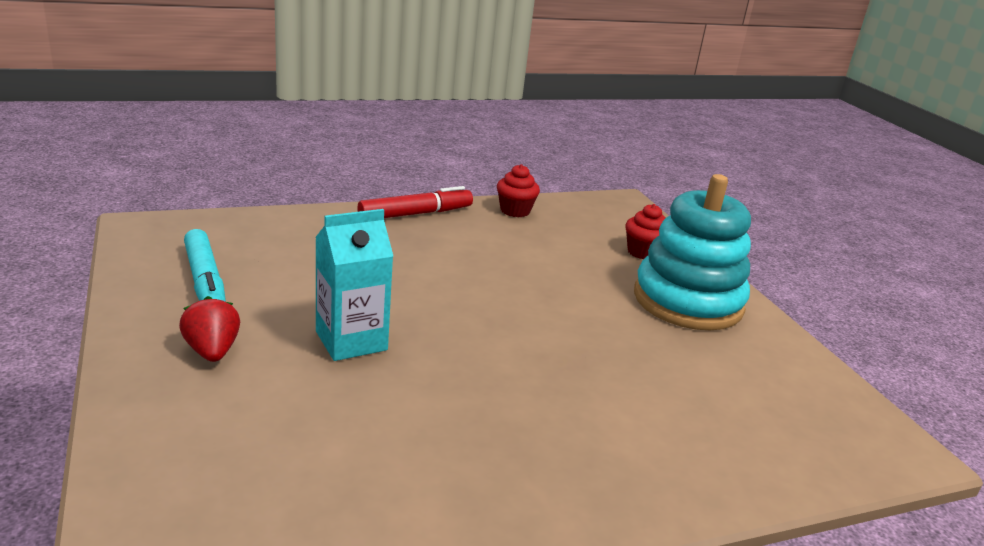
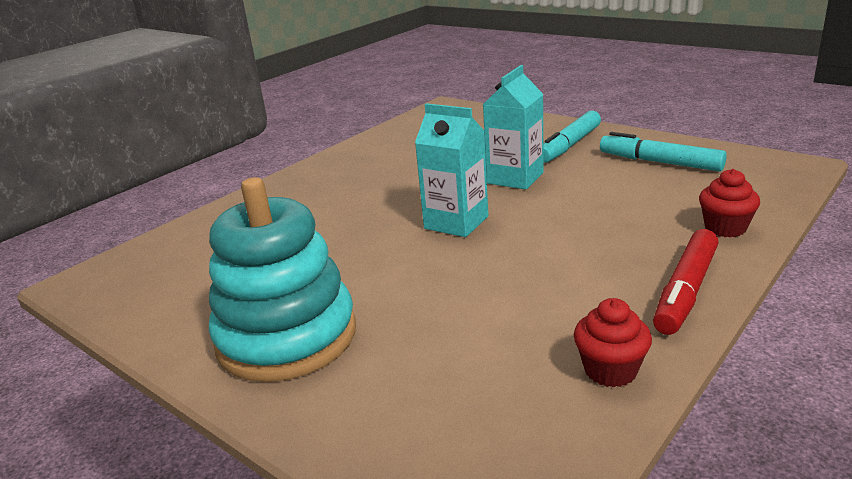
camera: 155 degrees right, 0 degrees up
red strawberry [179,296,240,362] -> turquoise marker [543,111,601,163]
red cupcake [625,204,665,259] -> red cupcake moved to [699,169,760,237]
none -> turquoise carton [415,103,488,237]

